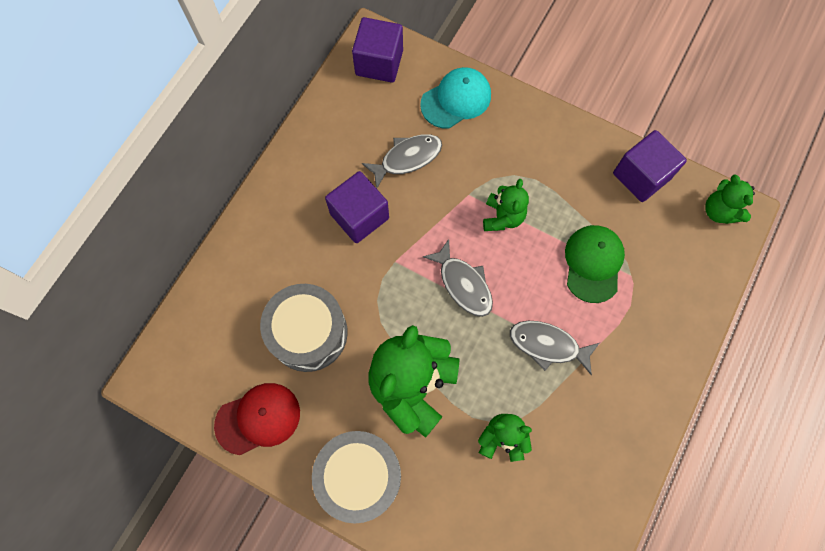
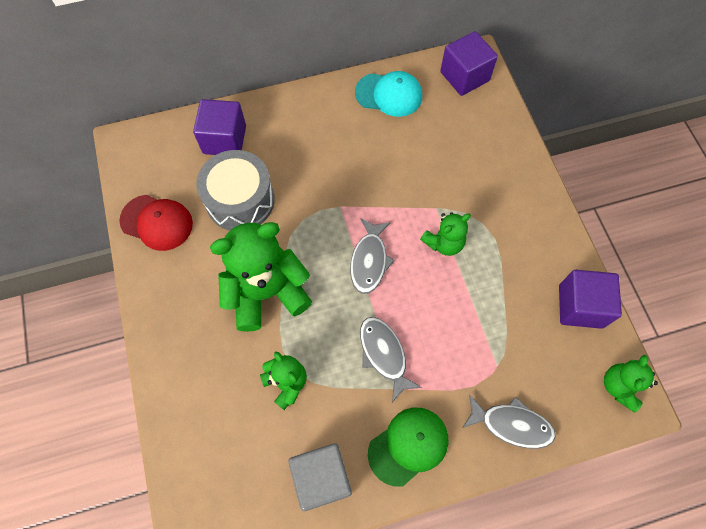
camera: 45 degrees right, 5 degrees down
grey drum [312,431,401,524] -> none
purple cube [325,171,389,243] -> purple cube moved to [193,99,246,155]
grey fish [362,134,442,189] -> grey fish moved to [462,394,556,449]
turquoise cap [420,67,491,129] -> turquoise cap moved to [355,71,422,117]
green cap [565,225,625,303] -> green cap moved to [368,408,448,487]
none -> grey cube [288,443,352,511]

